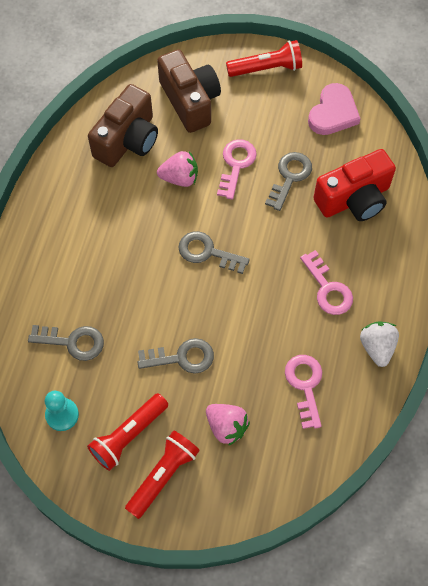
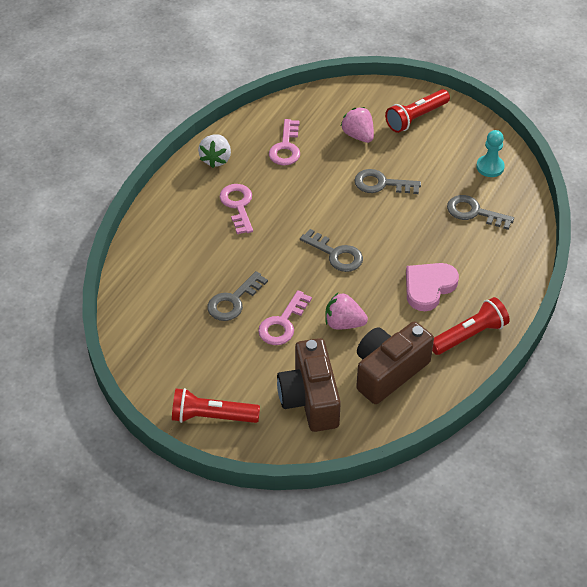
camera: 165 degrees left, 15 degrees down
red flashlight [87,393,168,471] -> red flashlight moved to [432,297,510,355]
pink heart [308,83,360,135] -> pink heart moved to [406,263,459,311]
red camera [313,149,396,221] -> none

